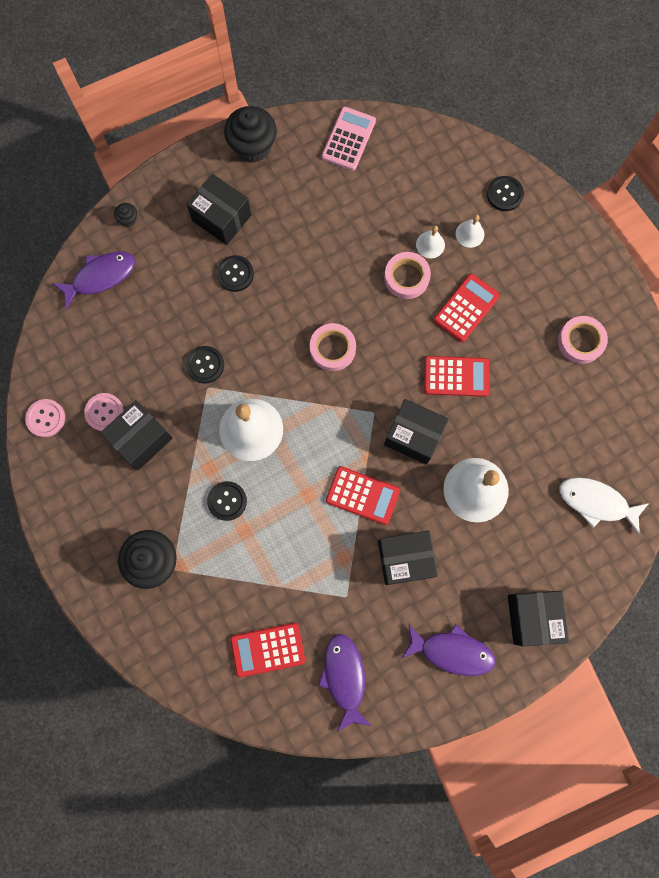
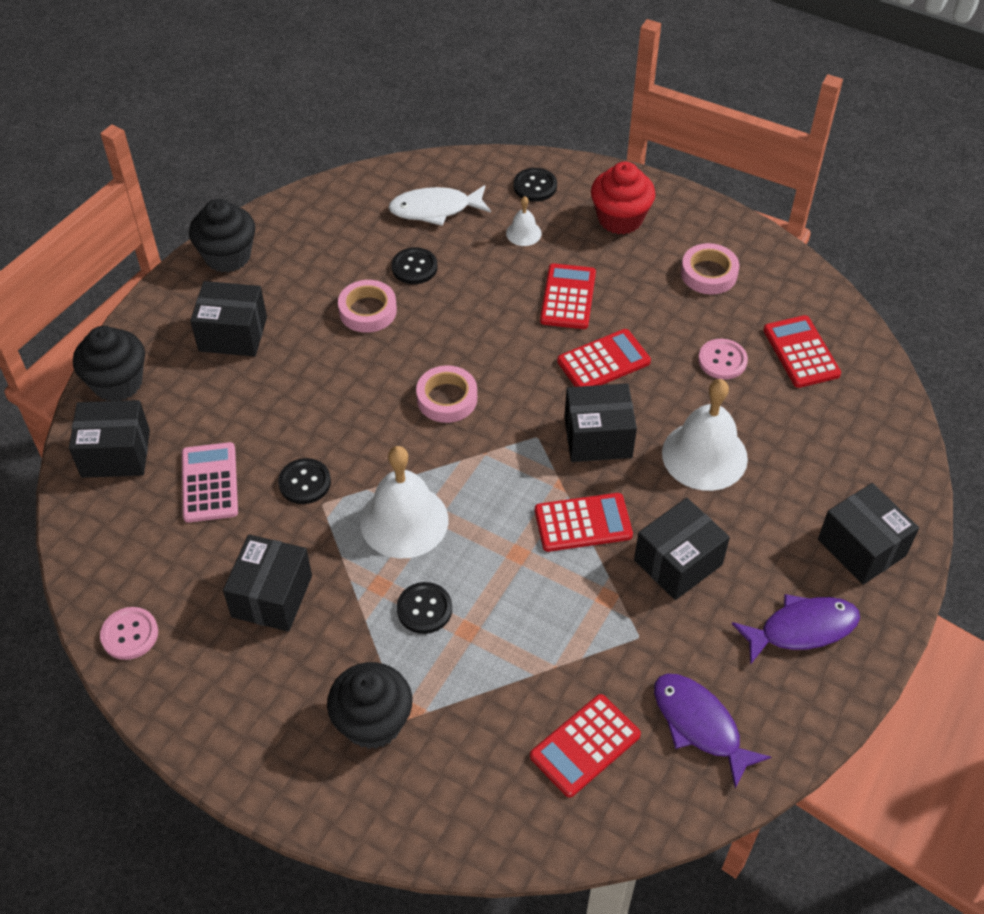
camera: 30 degrees left, 25 degrees down
purple fish [52,252,135,310] -> black box [69,400,150,478]
pink button [84,393,124,431] -> pink button moved to [698,339,748,379]
black cupcake [114,203,137,227] -> black cupcake [73,326,145,401], size x2.28
black button [216,255,254,292] -> black button moved to [391,247,438,284]
pink calculator [322,107,376,171] -> pink calculator moved to [182,442,238,523]
pink tape [384,252,431,299] -> pink tape moved to [338,280,397,333]
white bell [416,225,445,258] -> none
white fish [560,477,649,534] -> white fish moved to [388,185,491,226]
none -> red cupcake [591,162,656,234]
none -> red calculator [763,315,841,388]

